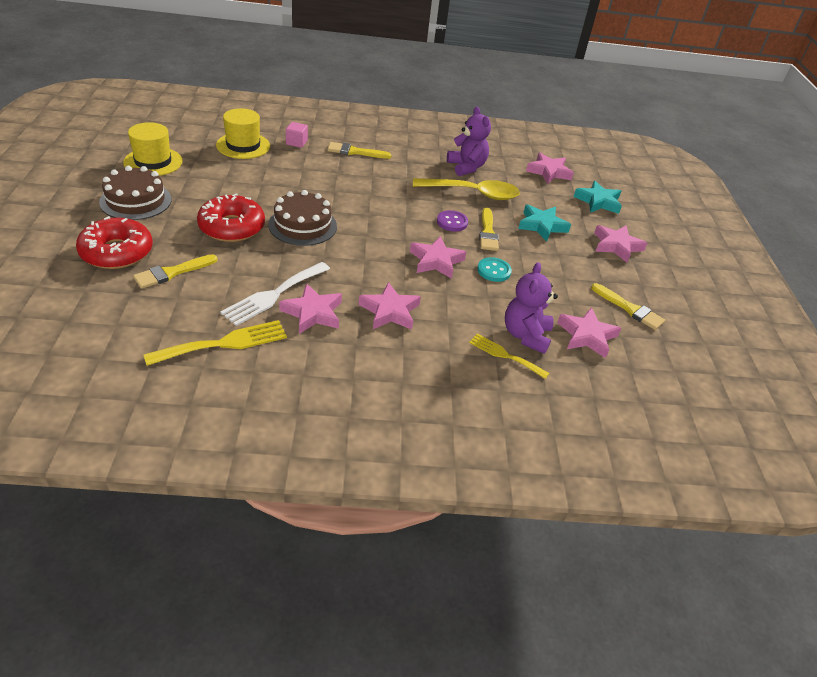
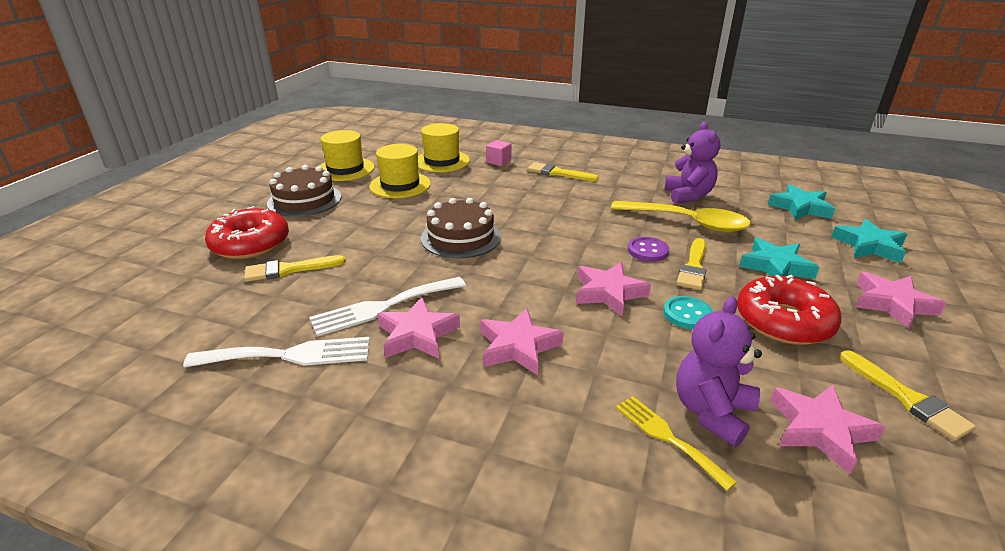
camera: 25 degrees right, 10 degrees down
yellow fork [143,320,287,366] -> white fork [183,337,370,368]
red donut [197,193,265,242] -> red donut moved to [737,274,842,345]
pink star [526,153,574,184] -> turquoise star [768,184,835,220]
none -> yellow hat [369,144,431,198]

